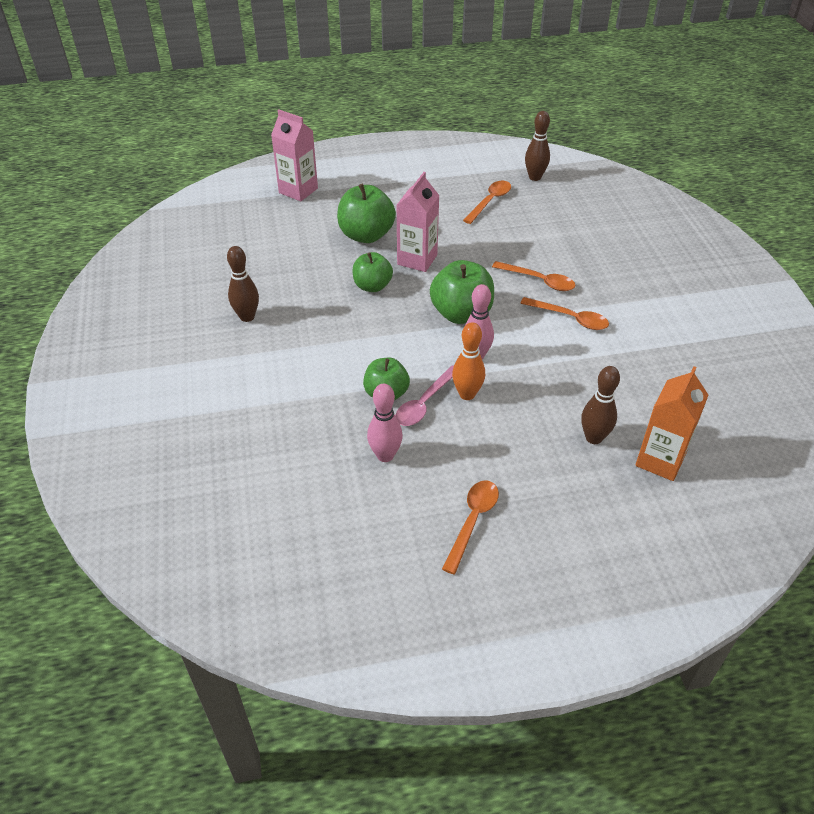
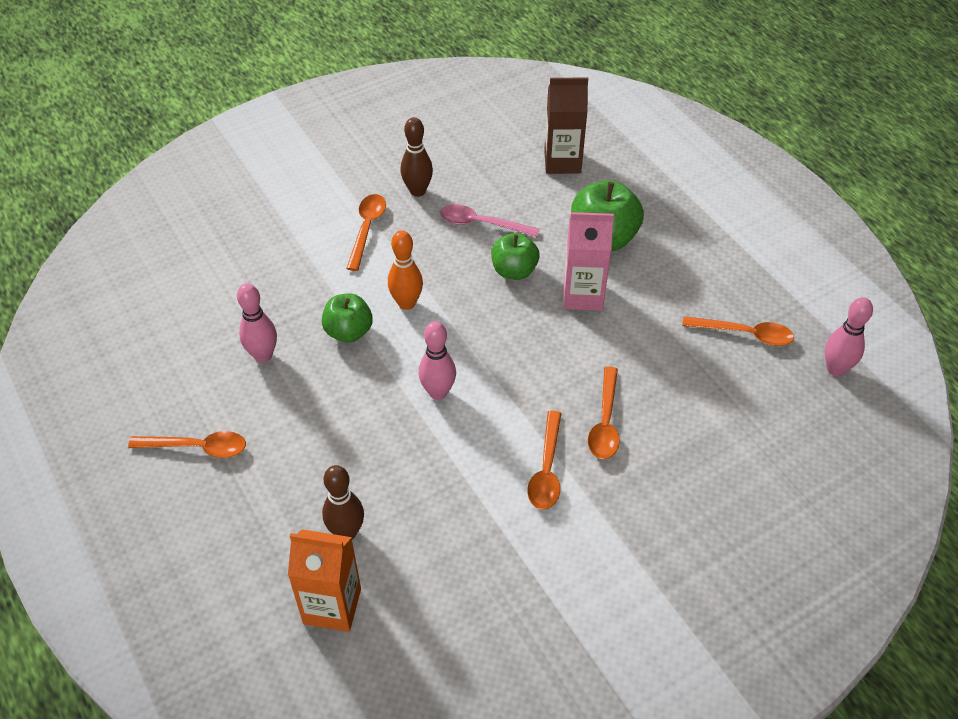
camera: 70 degrees right, 5 degrees up
pink carton [271,109,318,201] -> none
pink spoon [395,365,454,426] -> pink spoon moved to [440,204,539,237]
green apple [430,260,494,324] -> none
orange bowling pin [452,322,485,400] -> orange bowling pin moved to [388,230,423,310]
brown bowling pin [525,111,550,181] -> pink bowling pin [825,297,873,376]
none -> orange spoon [346,194,386,271]
none -> brown carton [544,78,588,174]

